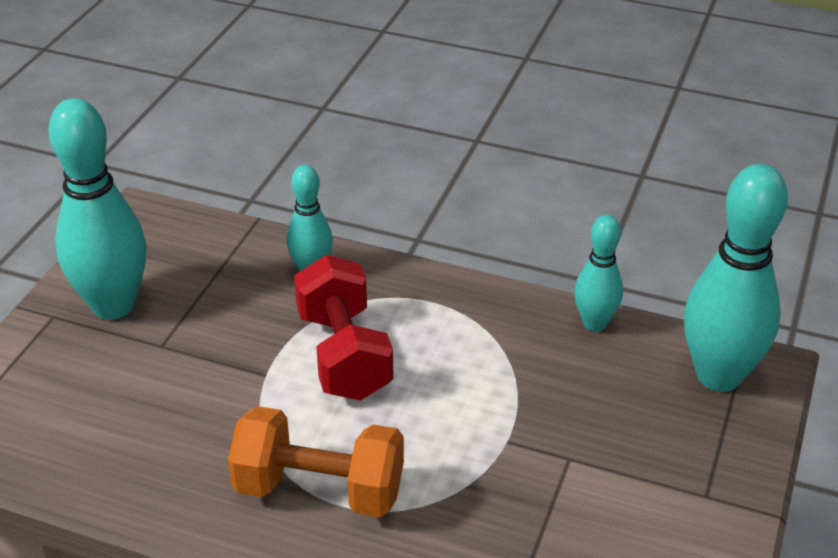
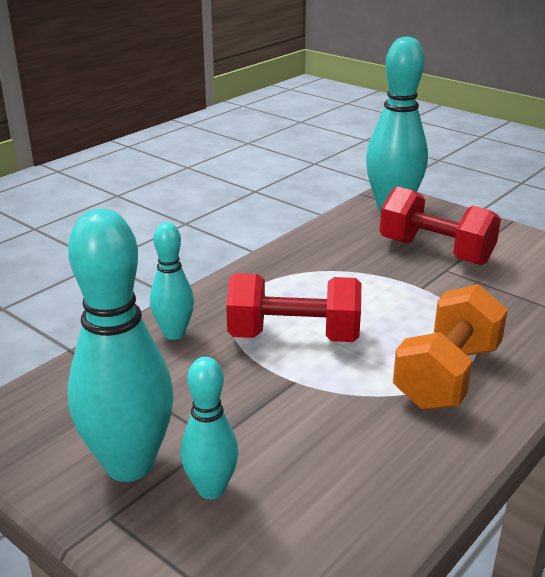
camera: 70 degrees left, 10 degrees down
turquoise bowling pin [574,215,623,331] -> turquoise bowling pin moved to [180,357,238,499]
none -> red dumbbell [380,186,501,265]

